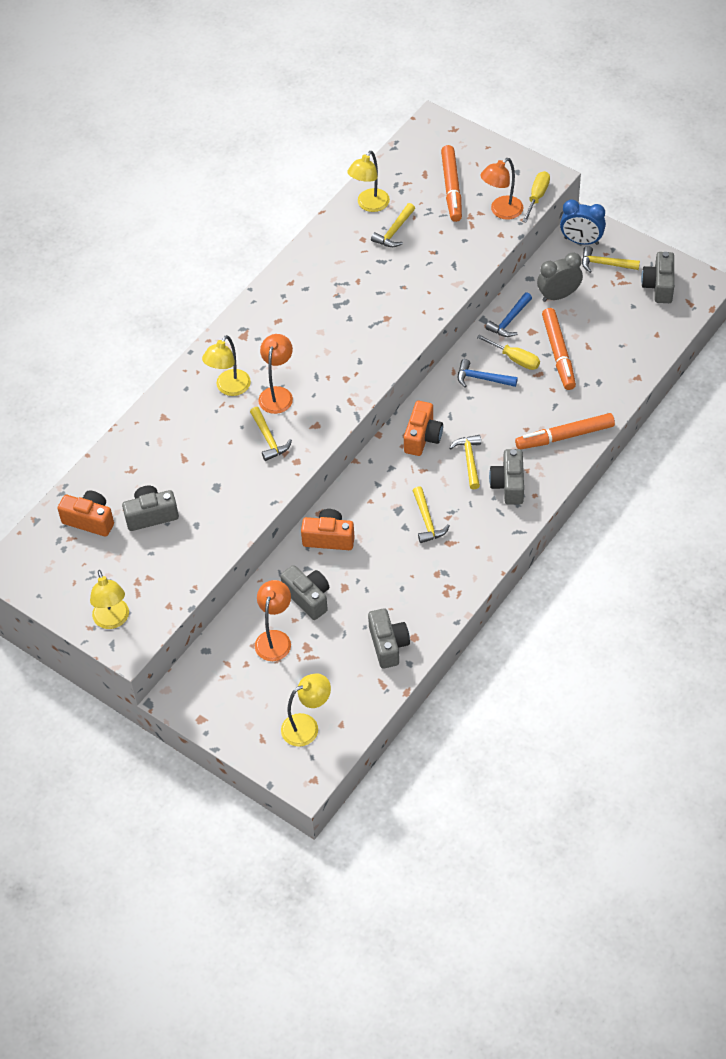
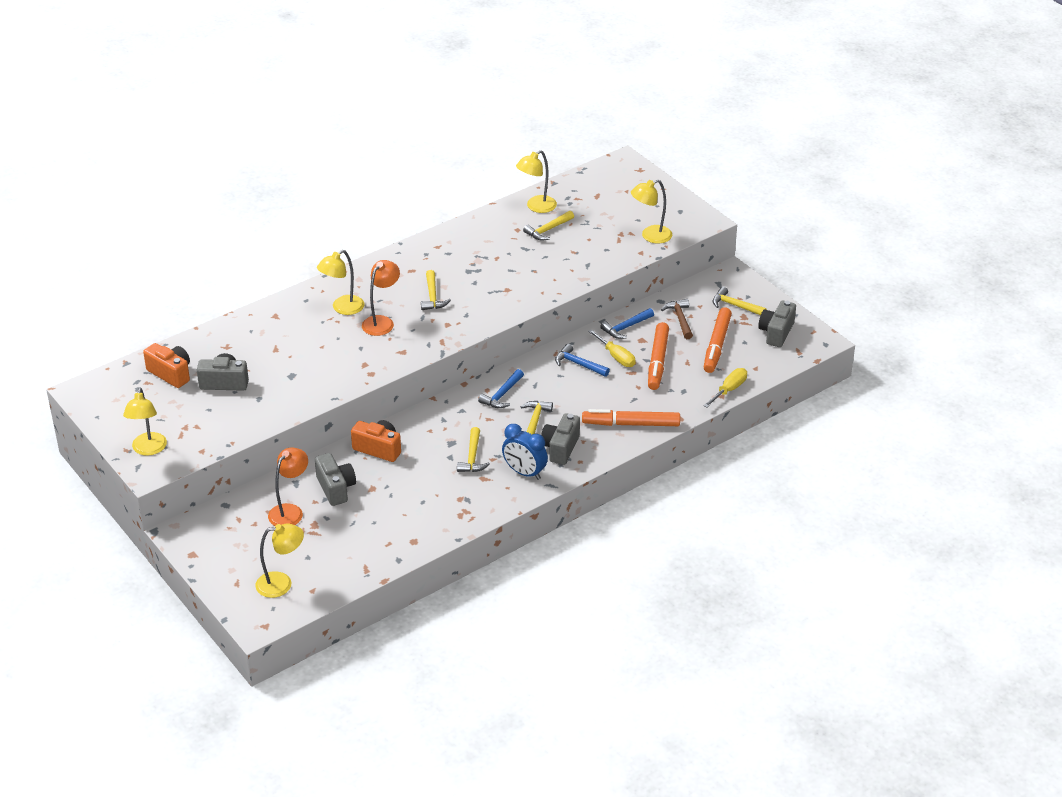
camera: 15 degrees right, 15 degrees down
yellow hammer [250,407,292,461] -> yellow hammer moved to [421,270,451,310]
grey camera [368,608,410,669] -> none
orange camera [404,401,443,456] -> blue hammer [478,369,524,408]
orange marker [441,145,462,222] -> orange marker moved to [704,307,732,373]
orange lamp [480,158,523,220] -> yellow lamp [631,180,672,244]
yellow screwdriver [522,171,550,223] -> yellow screwdriver moved to [703,368,747,407]
grey clock [537,252,583,302] -> brown hammer [661,299,693,339]
blue clock [560,199,606,245] -> blue clock moved to [502,424,548,480]

